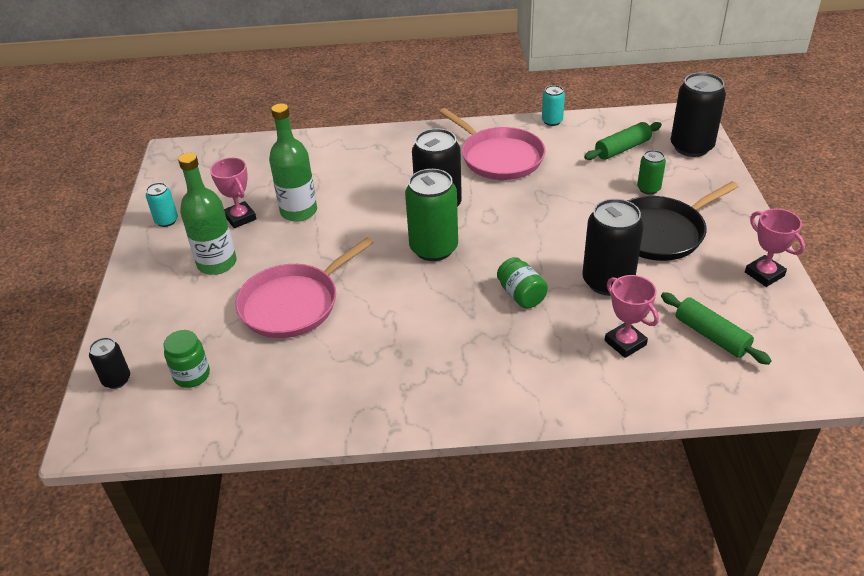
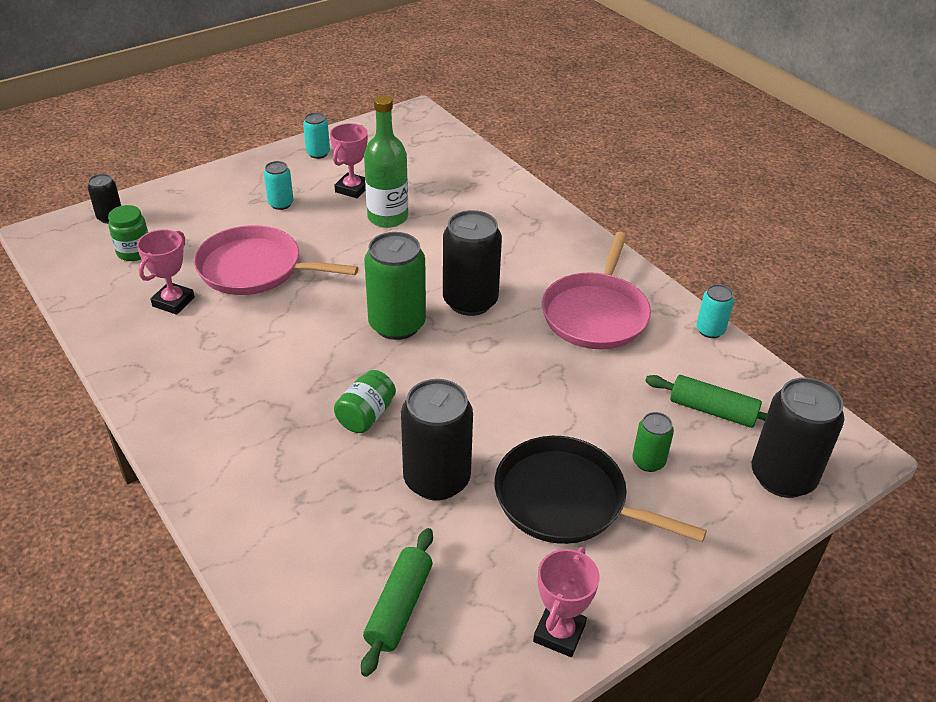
camera: 55 degrees right, 0 degrees up
green bottle [178,153,237,275] -> turquoise can [264,161,294,210]
pink trophy [605,275,659,358] -> pink trophy moved to [137,229,195,315]

